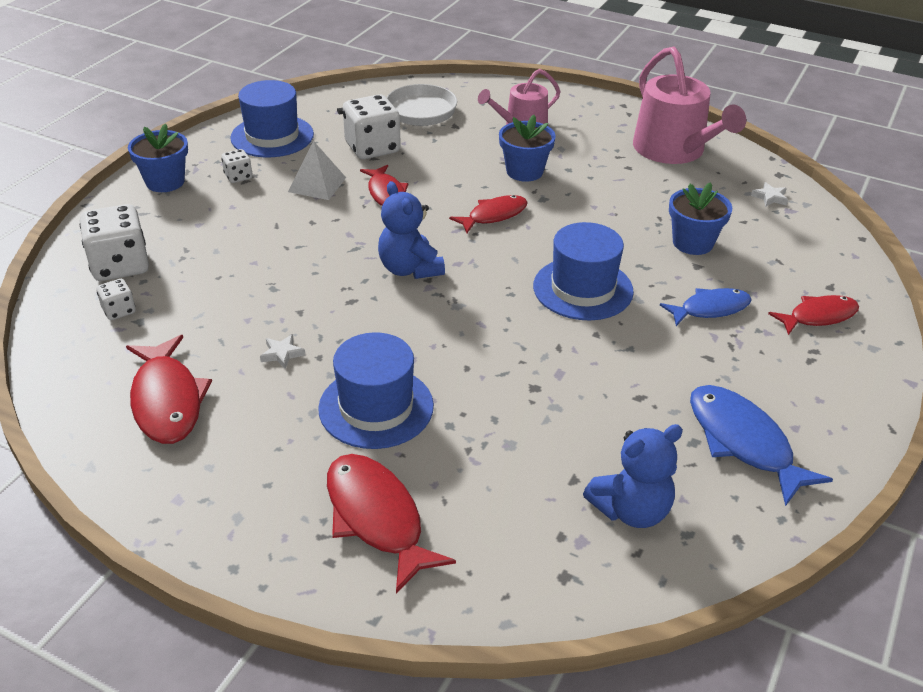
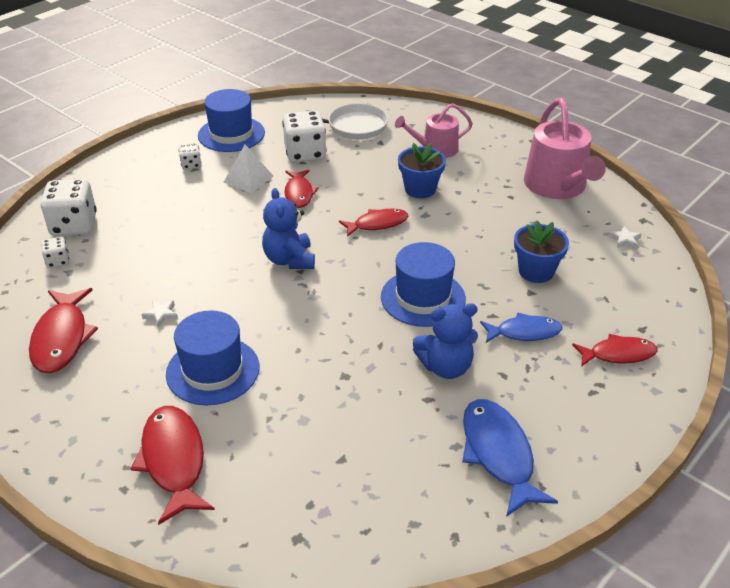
camera: 15 degrees right, 0 degrees up
blue flower pot [128,123,188,192] -> none
blue teddy bear [583,424,683,528] -> blue teddy bear moved to [413,303,478,379]

